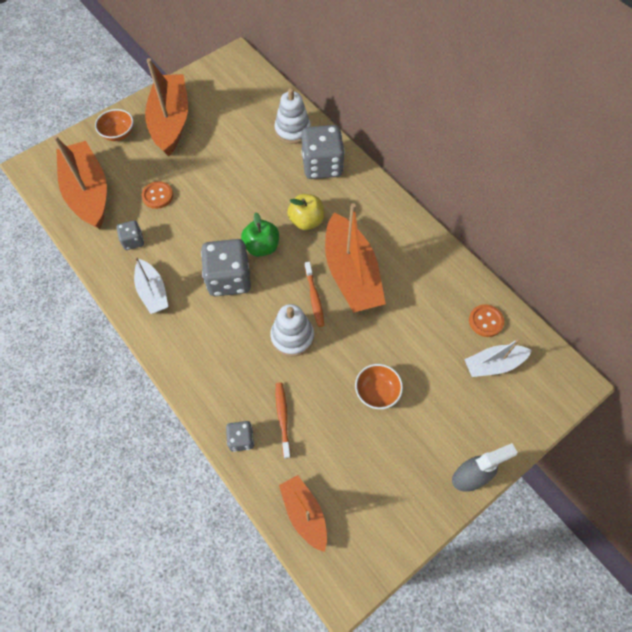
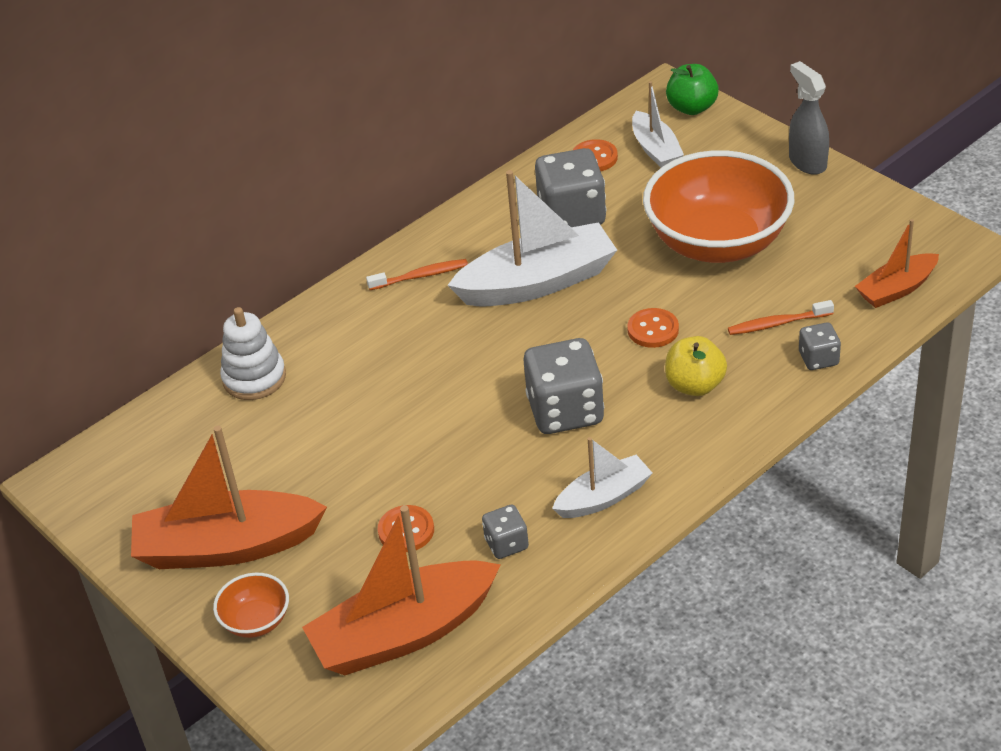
camera: 90 degrees left, 20 degrees down
green apple [241,212,279,257] -> green apple moved to [666,64,719,115]
white stacking toy [270,304,314,357] -> orange button [627,308,679,348]
yellow apple [287,194,325,230] -> yellow apple moved to [665,336,727,396]
grey dice [301,125,345,179] -> grey dice moved to [535,148,606,227]
orange toothbrush [304,262,324,327] -> orange toothbrush moved to [366,259,468,290]
orange boat [325,203,386,313] -> white boat [447,170,617,307]
orange bowl [355,364,403,409] -> orange bowl [643,150,794,263], size x2.34

